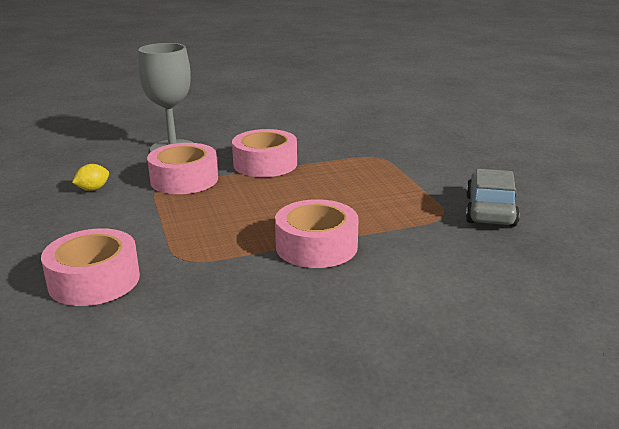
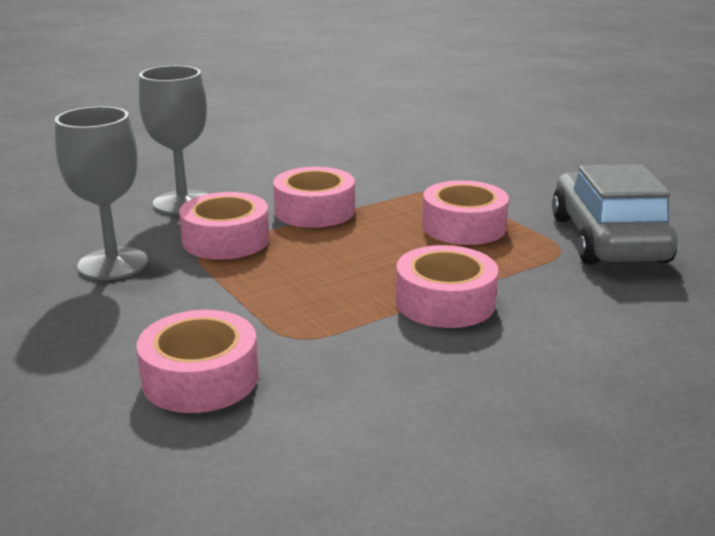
camera: 15 degrees left, 0 degrees up
yellow lemon [72,164,109,191] -> grey goblet [55,106,148,280]
grey car [466,169,520,227] -> grey car [552,164,678,265], size x1.55
none -> pink tape [422,180,509,245]

